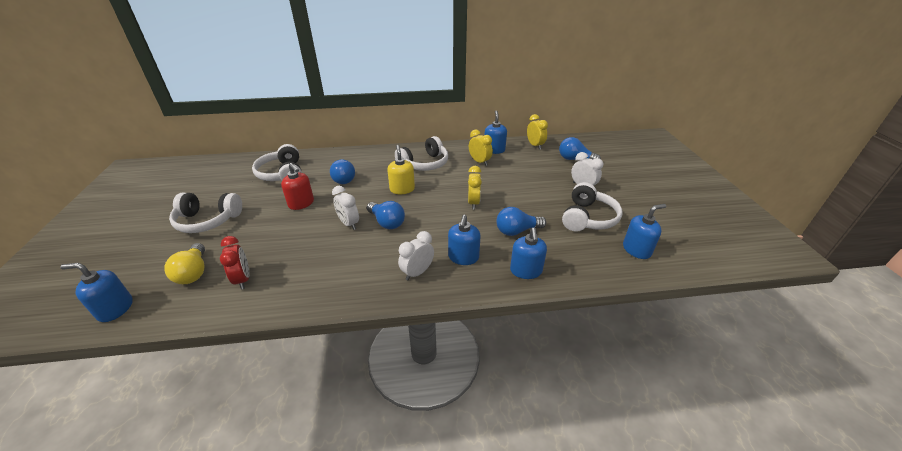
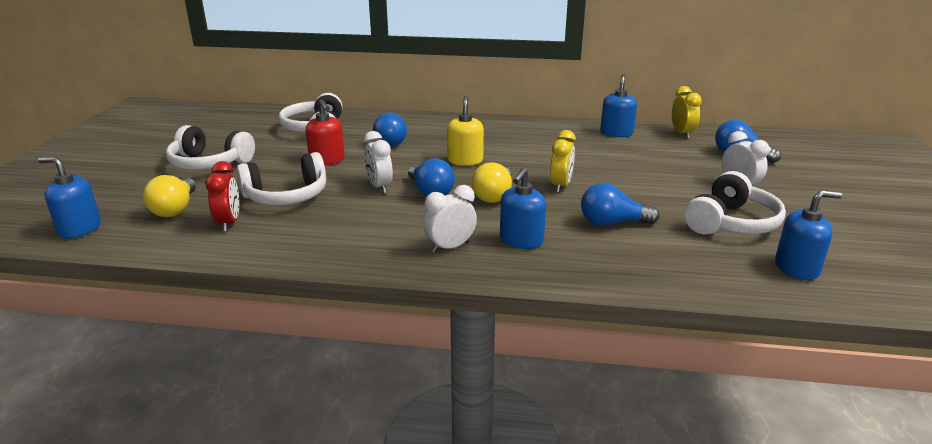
camera: 15 degrees right, 10 degrees down
white headphones [395,136,448,171] -> white headphones moved to [237,152,326,205]
yellow clock [469,130,493,166] -> none
blue soap dispenser [510,228,547,279] -> none
none -> yellow light bulb [471,162,512,203]

